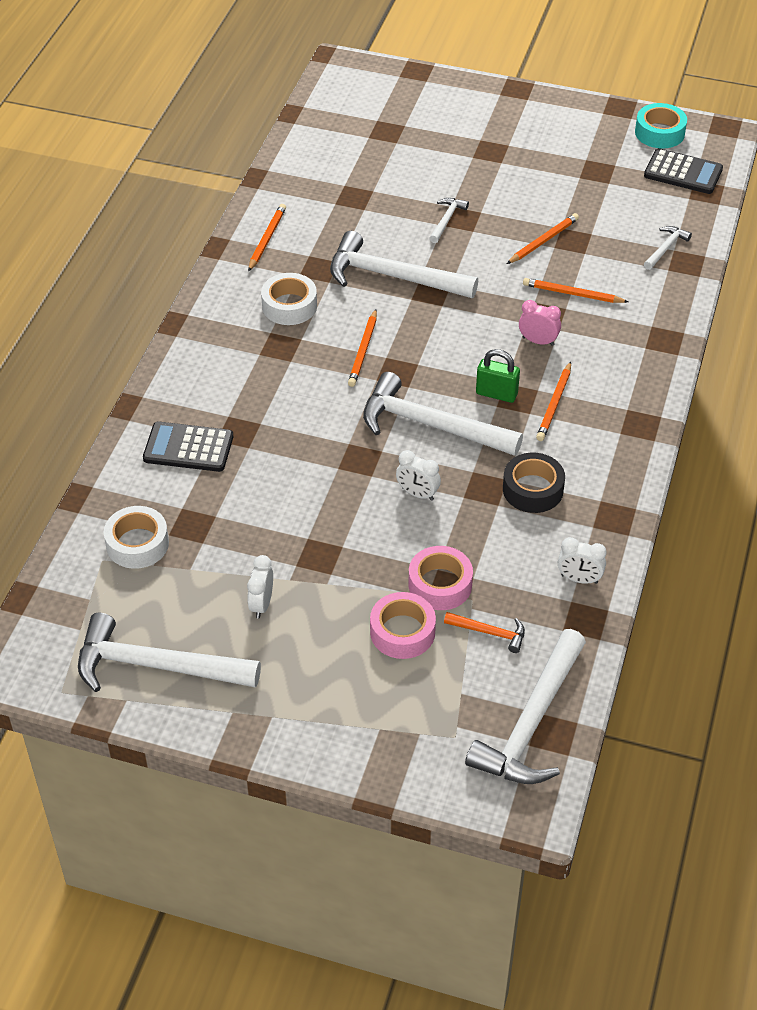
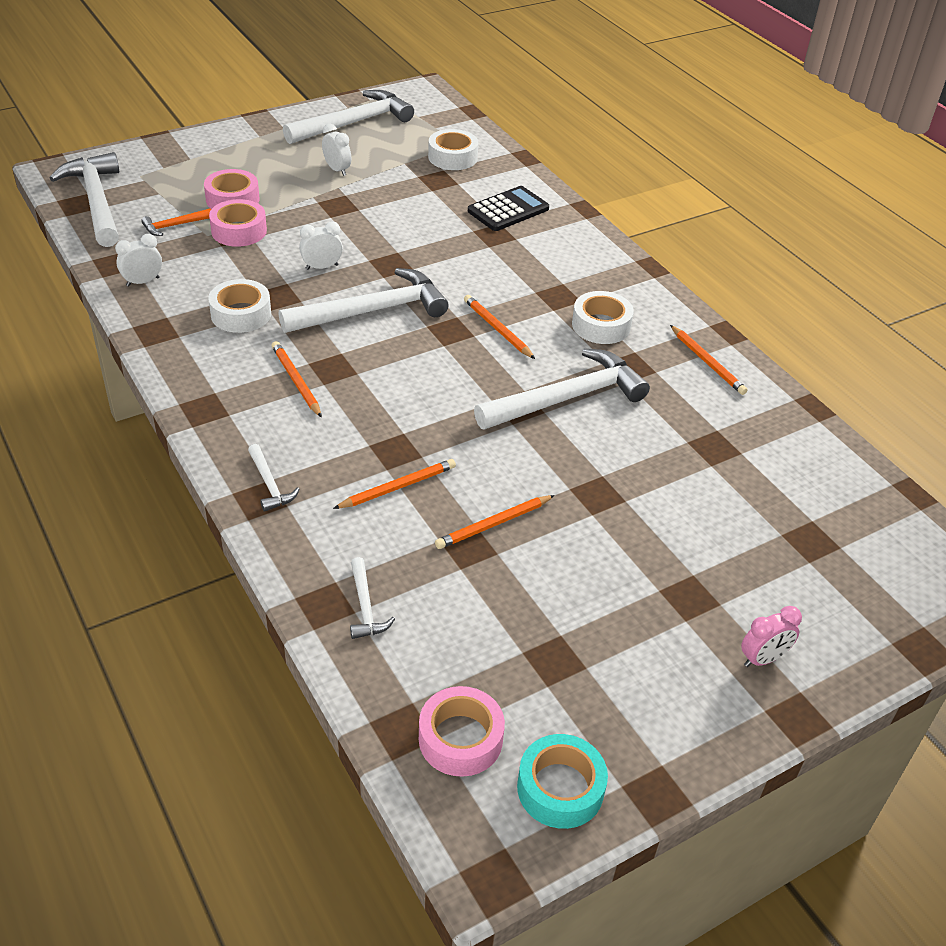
camera: 130 degrees right, 5 degrees down
white hammer [429,198,469,243] -> white hammer moved to [248,444,299,512]
green padlock [476,349,520,403] -> none
black tape [503,453,565,513] -> white tape [208,279,271,333]
orange pencil [507,213,579,264] -> orange pencil turned 60 degrees clockwise [435,495,555,549]
pink clock [519,300,561,346] -> pink clock moved to [741,606,802,667]
black calculator [644,148,723,194] -> pink tape [419,686,505,777]

